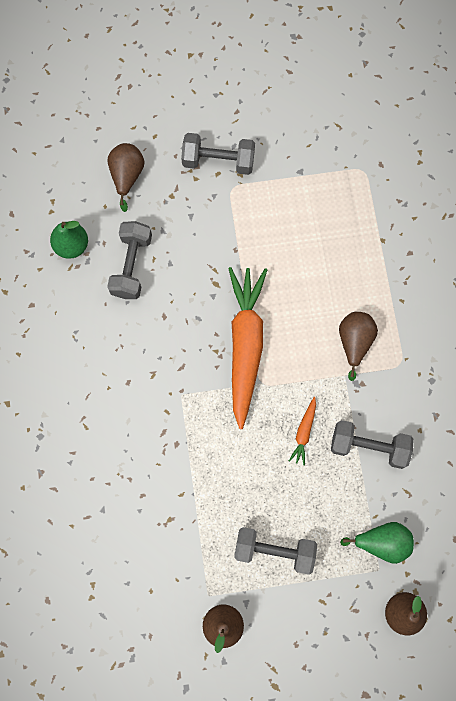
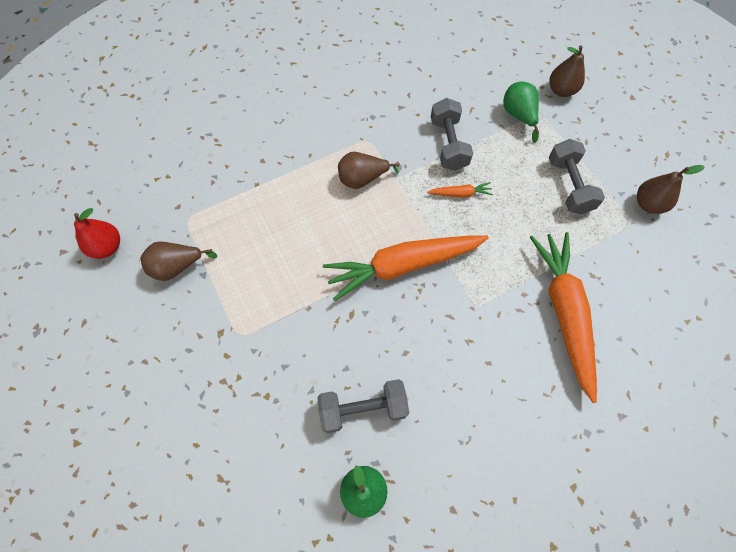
camera: 110 degrees left, 10 degrees down
brown pear [108,143,144,212] -> brown pear moved to [141,242,217,281]
grey dumbbell [181,133,255,175] -> none
none -> red pear [74,208,120,259]
none -> orange carrot [530,232,597,403]

